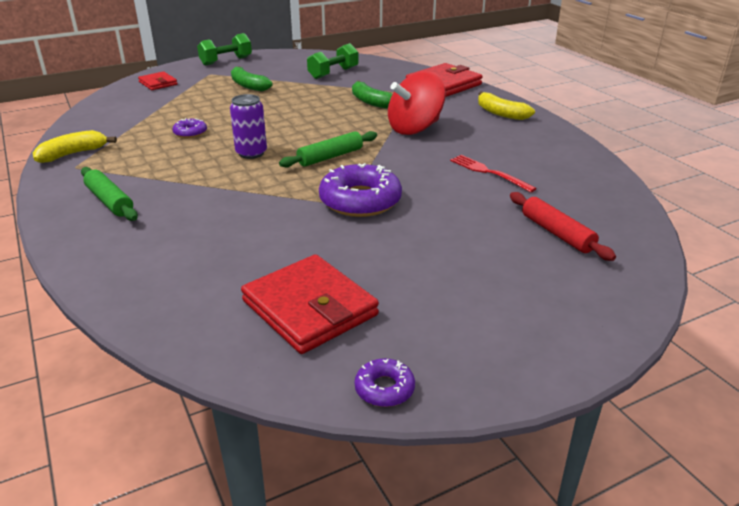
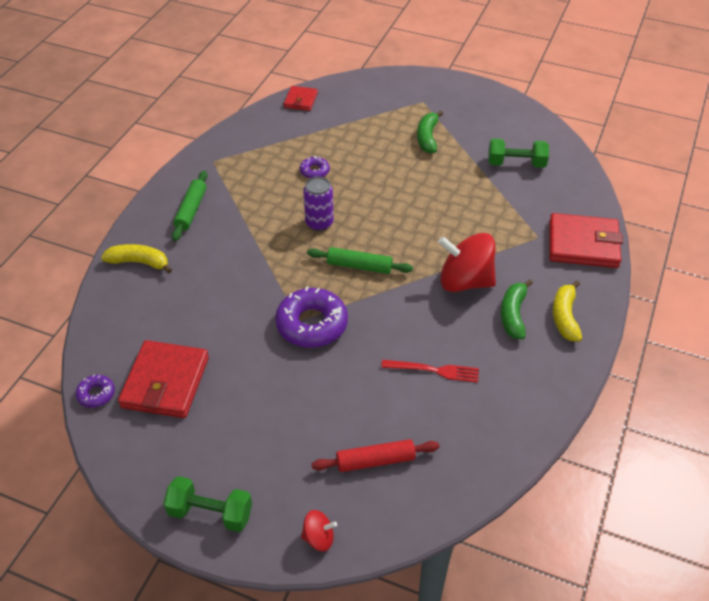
camera: 50 degrees right, 15 degrees up
yellow banana [33,130,117,163] -> yellow banana moved to [101,244,172,274]
red wallet [138,71,178,90] -> red wallet moved to [284,86,318,111]
green dumbbell [197,33,252,65] -> green dumbbell moved to [164,476,252,532]
green banana [352,81,393,109] -> green banana moved to [501,279,533,340]
purple donut [355,358,415,407] -> purple donut moved to [76,374,115,408]
red fork [450,155,537,193] -> red fork turned 90 degrees clockwise [381,360,479,382]
red rolling pin [510,192,616,261] -> red rolling pin turned 60 degrees clockwise [312,439,439,472]
none -> red spinning top [301,510,337,551]

